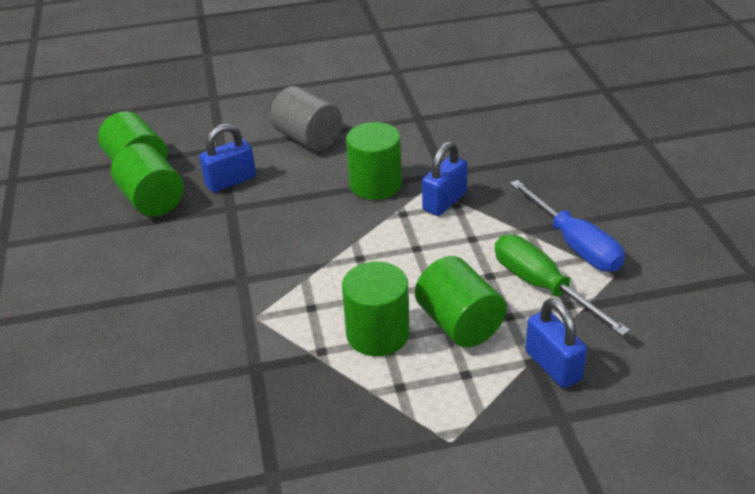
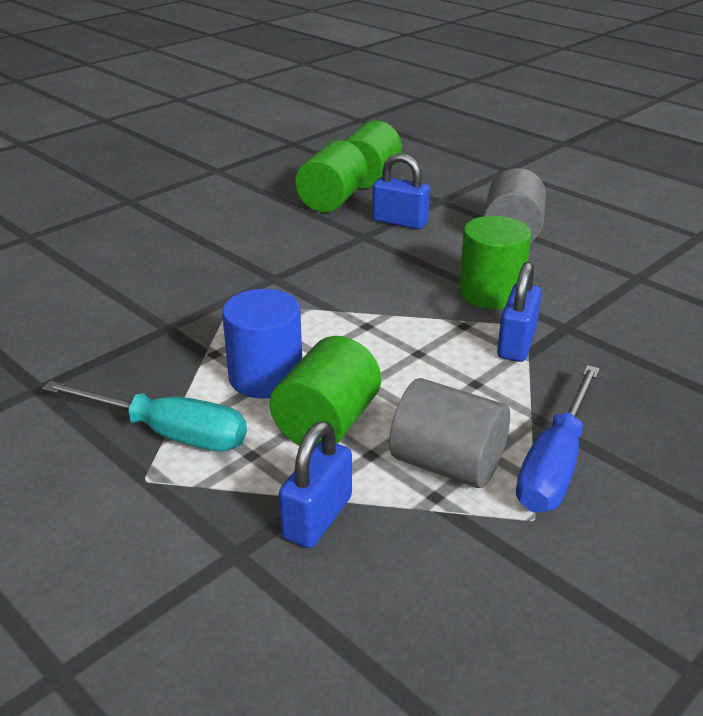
camera: 55 degrees right, 5 degrees down
green cylinder [342,261,410,356] -> blue cylinder [222,289,302,399]
blue padlock [422,141,468,216] -> blue padlock turned 75 degrees counterclockwise [497,262,542,362]
green screwdriver [495,235,630,336] -> grey cylinder [389,378,510,488]
none -> turquoise screwdriver [42,381,247,451]

